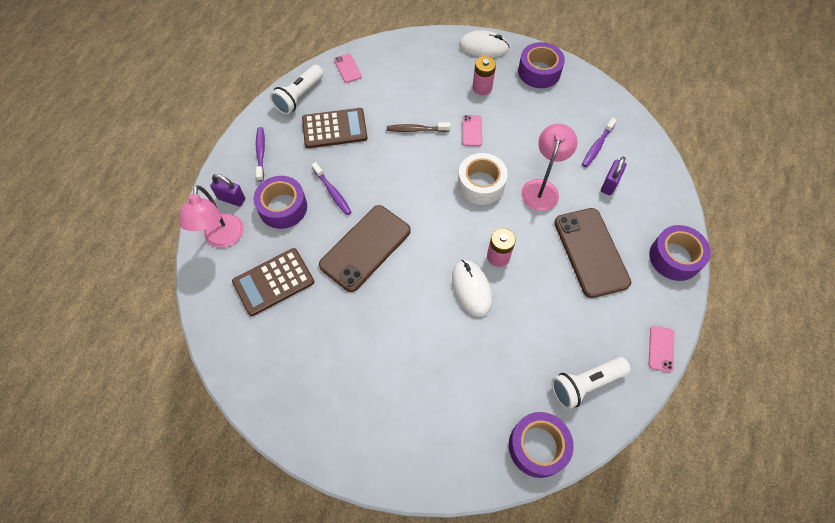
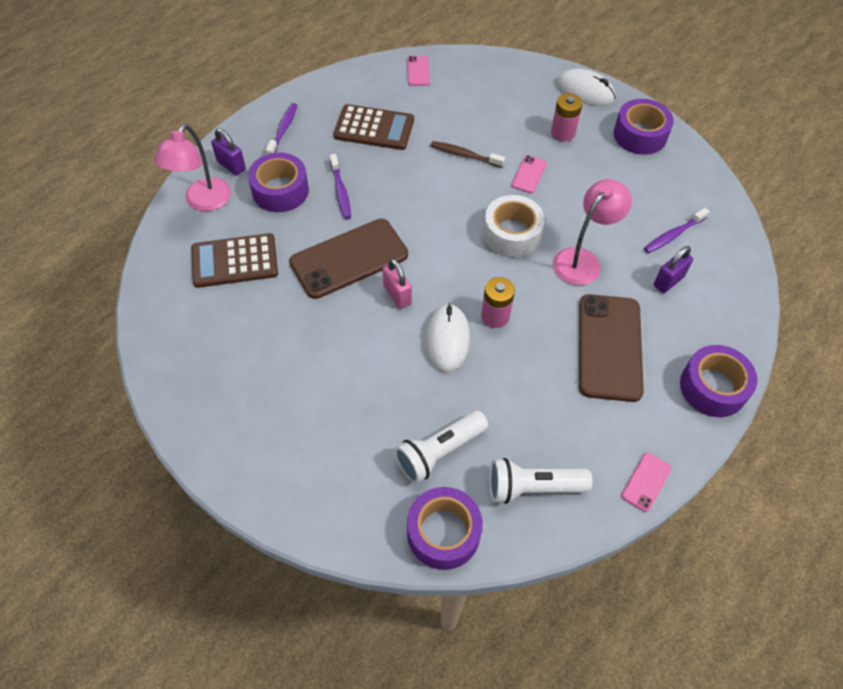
camera: 20 degrees right, 5 degrees down
white flashlight [270,65,323,115] -> white flashlight moved to [394,410,488,484]
none -> pink padlock [382,258,412,309]

